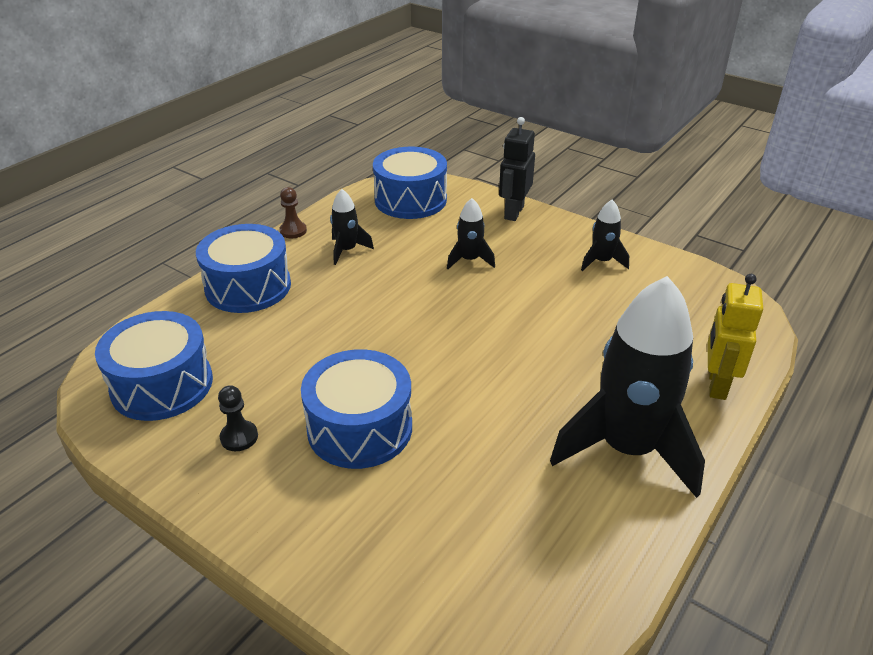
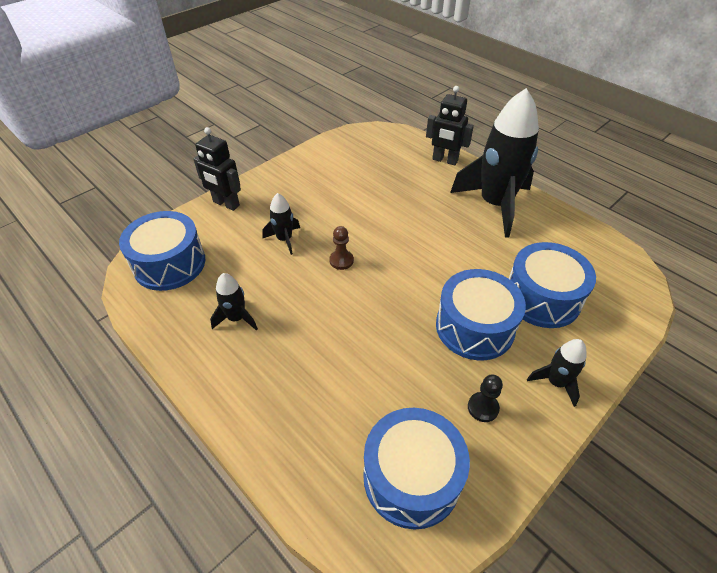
camera: 80 degrees left, 10 degrees up
blue drum [196,224,291,313] -> blue drum moved to [509,242,596,328]
brown pawn [279,187,307,238] -> brown pawn moved to [329,226,354,270]
black rocket [581,200,629,271] -> black rocket moved to [527,339,587,407]
yellow robot [708,274,763,400] -> black robot [426,86,474,166]

